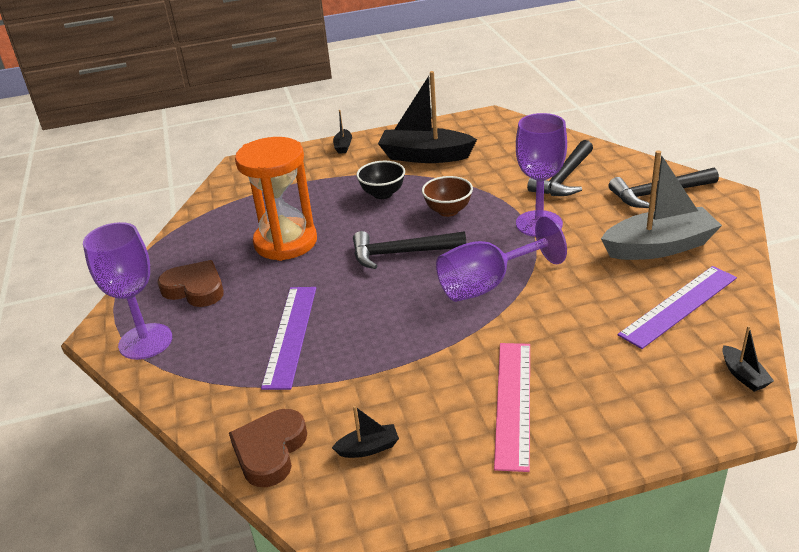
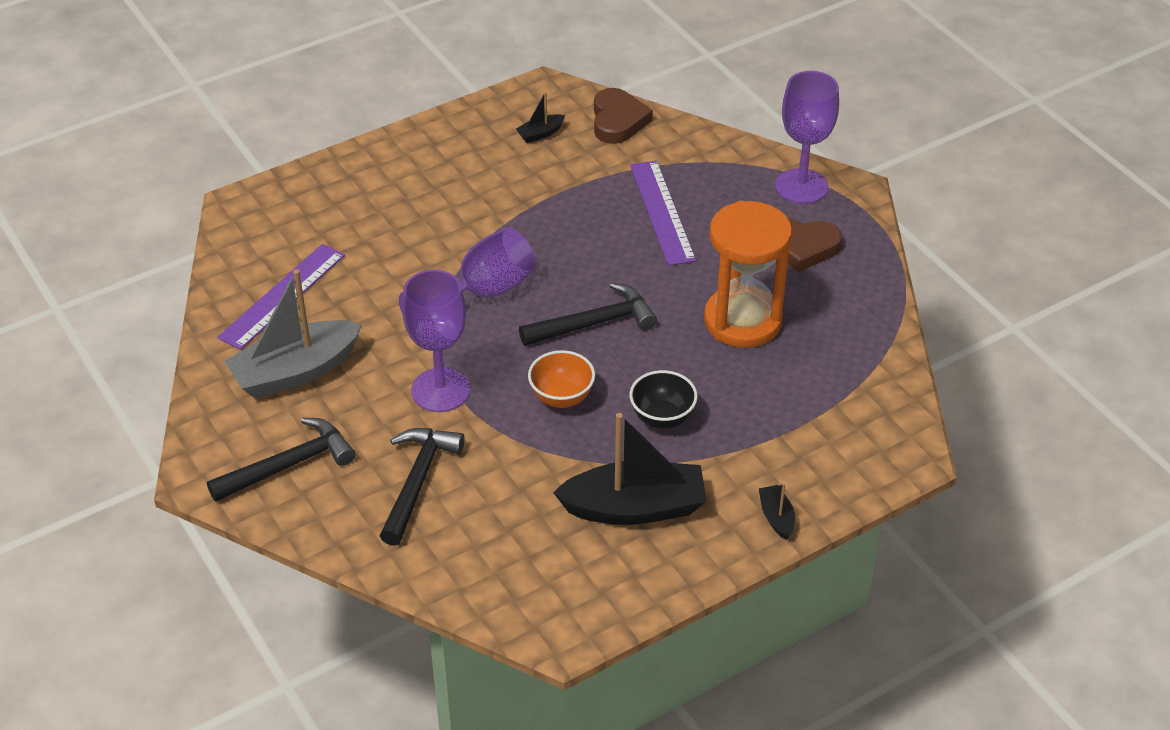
camera: 160 degrees right, 10 degrees up
brown bowl [422,176,473,217] -> orange bowl [528,350,595,408]
pink ruler [494,343,530,472] -> none
black boat [722,326,774,392] -> none

